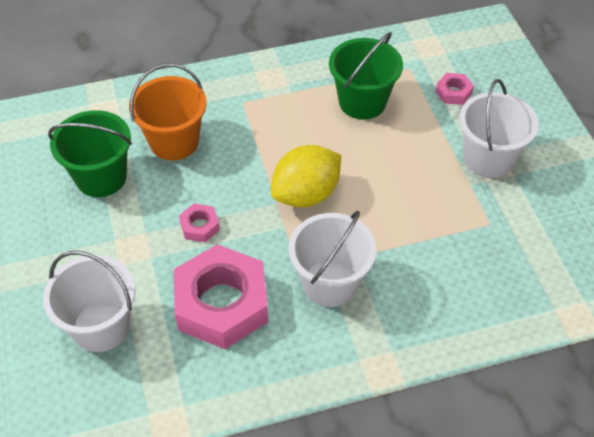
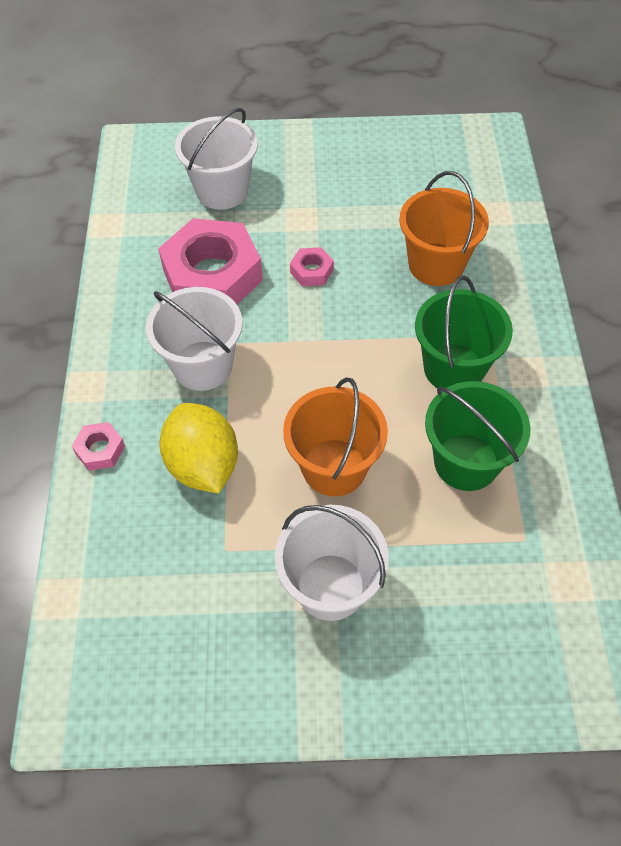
camera: 105 degrees right, 5 degrees up
green bucket [48,110,132,197] -> green bucket moved to [415,275,513,389]
yellow lemon [271,145,341,207] -> yellow lemon moved to [160,403,238,493]
pink nut [436,73,474,105] -> pink nut moved to [72,422,125,471]
none -> orange bucket [283,377,388,496]

